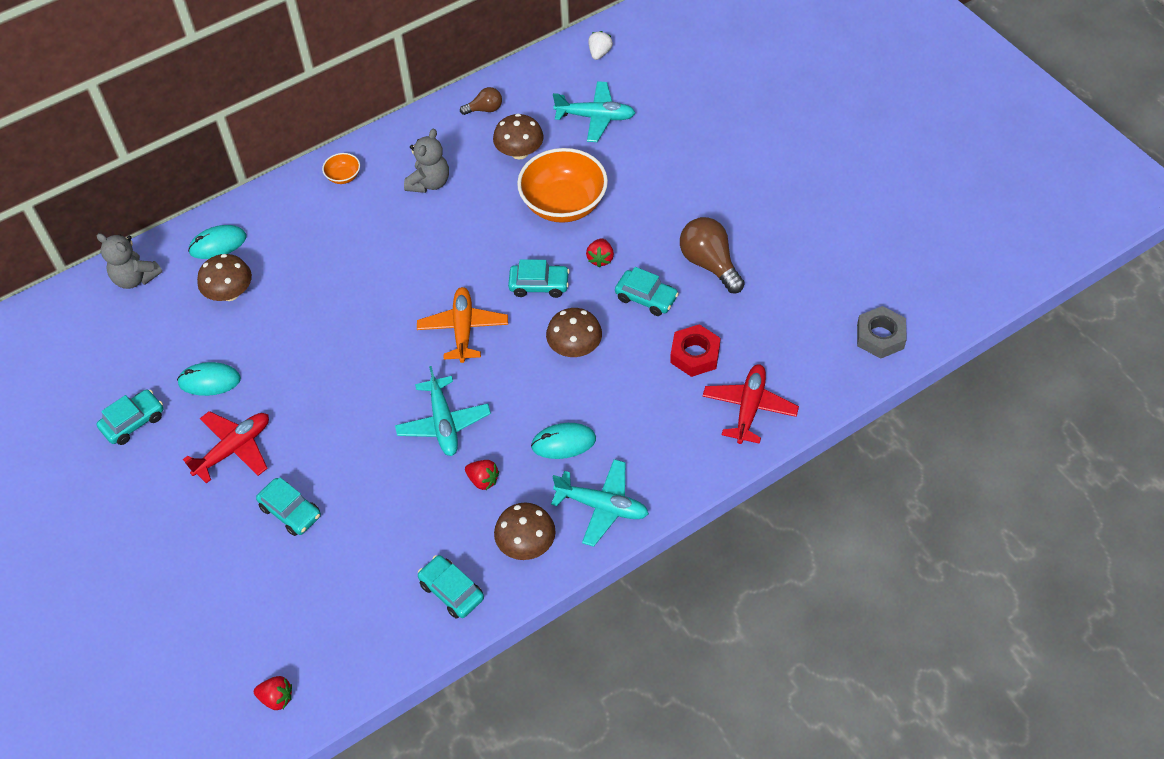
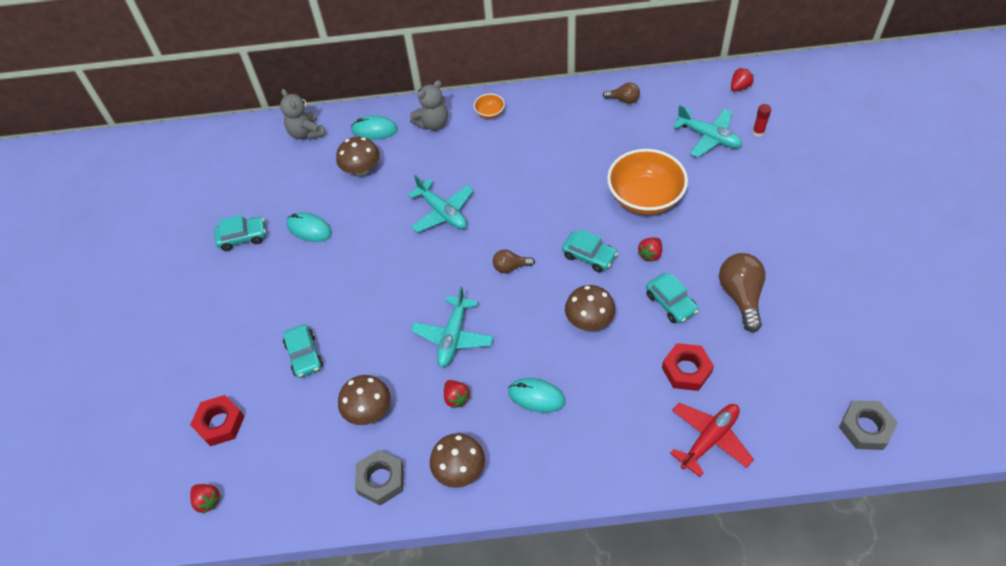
camera: 30 degrees right, 0 degrees up
red plane [183,411,269,484] -> none
grey teddy bear [404,129,449,193] -> grey teddy bear moved to [410,80,448,130]
orange plane [417,287,508,363] -> brown light bulb [493,249,535,273]
turquoise car [418,555,484,619] -> grey nut [355,450,404,506]
brown mushroom [493,114,544,159] -> brown mushroom moved to [338,375,391,425]
turquoise plane [551,459,649,547] -> turquoise plane moved to [408,175,474,233]
white strawberry [588,31,613,60] -> red strawberry [731,68,754,92]
none -> red nut [190,395,245,446]
none -> red glue stick [752,104,771,137]

